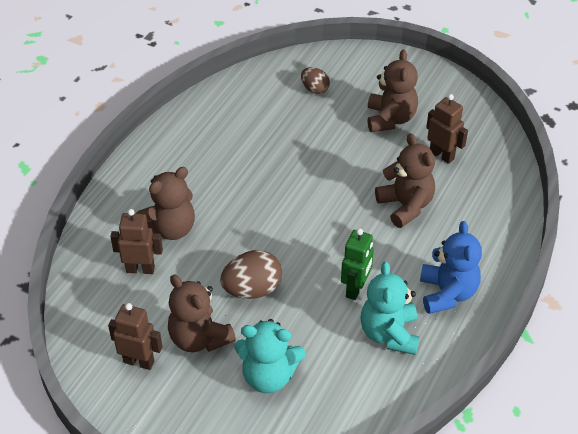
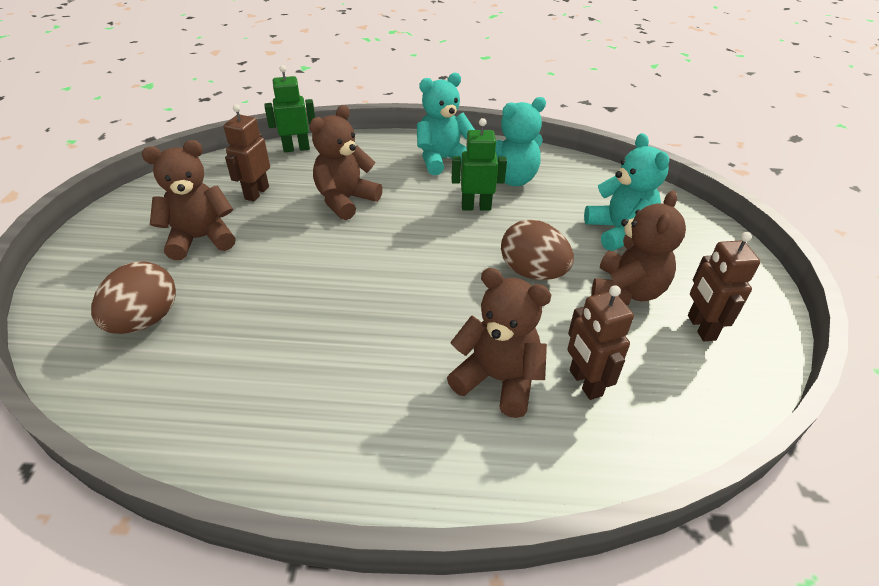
camera: 115 degrees left, 5 degrees down
brown egg [301,67,330,94] -> brown egg [91,261,176,334], size x1.64
blue teddy bear [420,221,482,314] -> turquoise teddy bear [417,73,475,175]
none -> green robot [264,65,315,152]

